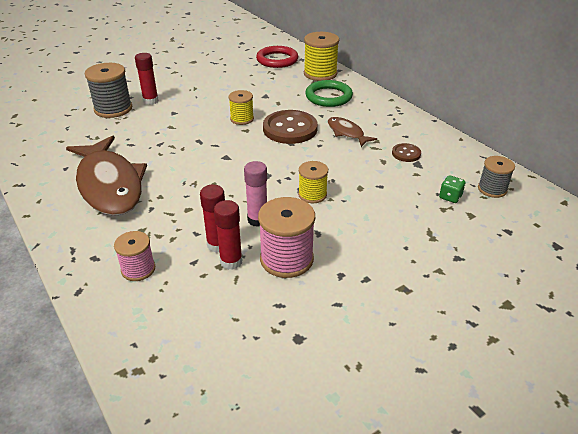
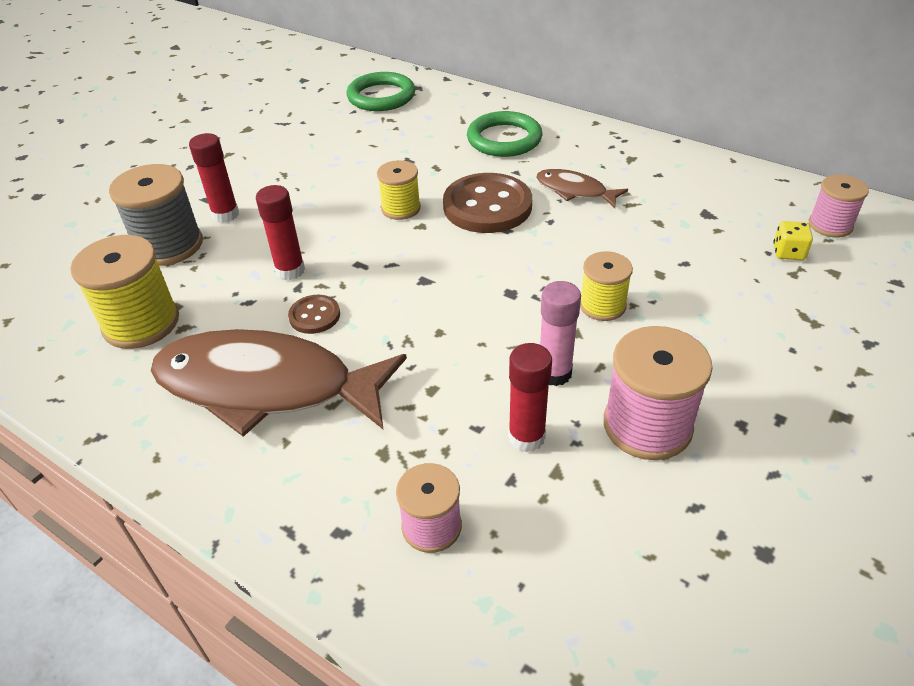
camera: 20 degrees left, 5 degrees up
brown fish [66,135,147,216] -> brown fish turned 150 degrees clockwise [150,329,407,437]
red glue stick [214,200,242,270] -> red glue stick moved to [256,185,305,280]
red ring [256,46,298,68] -> green ring [347,72,415,111]
yellow spool [304,32,339,81] -> yellow spool moved to [71,235,179,349]
brown button [392,143,421,162] -> brown button moved to [288,295,340,334]
green dice [439,175,465,203] -> yellow dice [773,221,813,260]
grey spool [478,156,515,198] -> pink spool [809,175,869,238]

